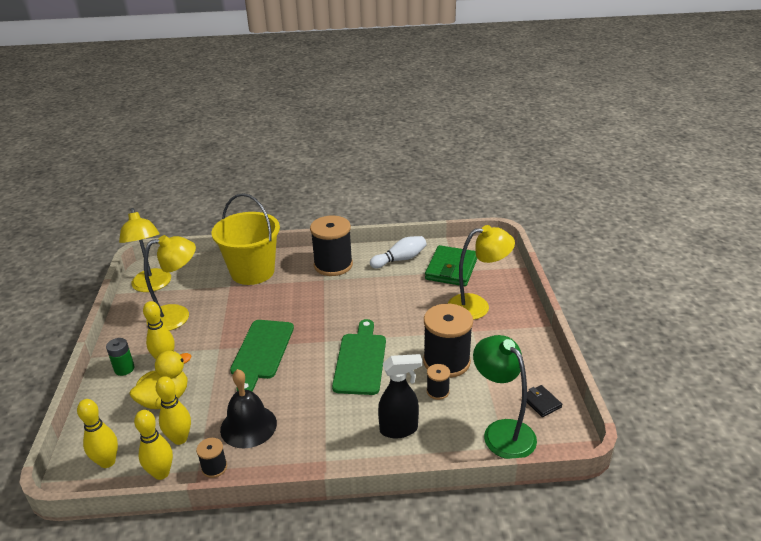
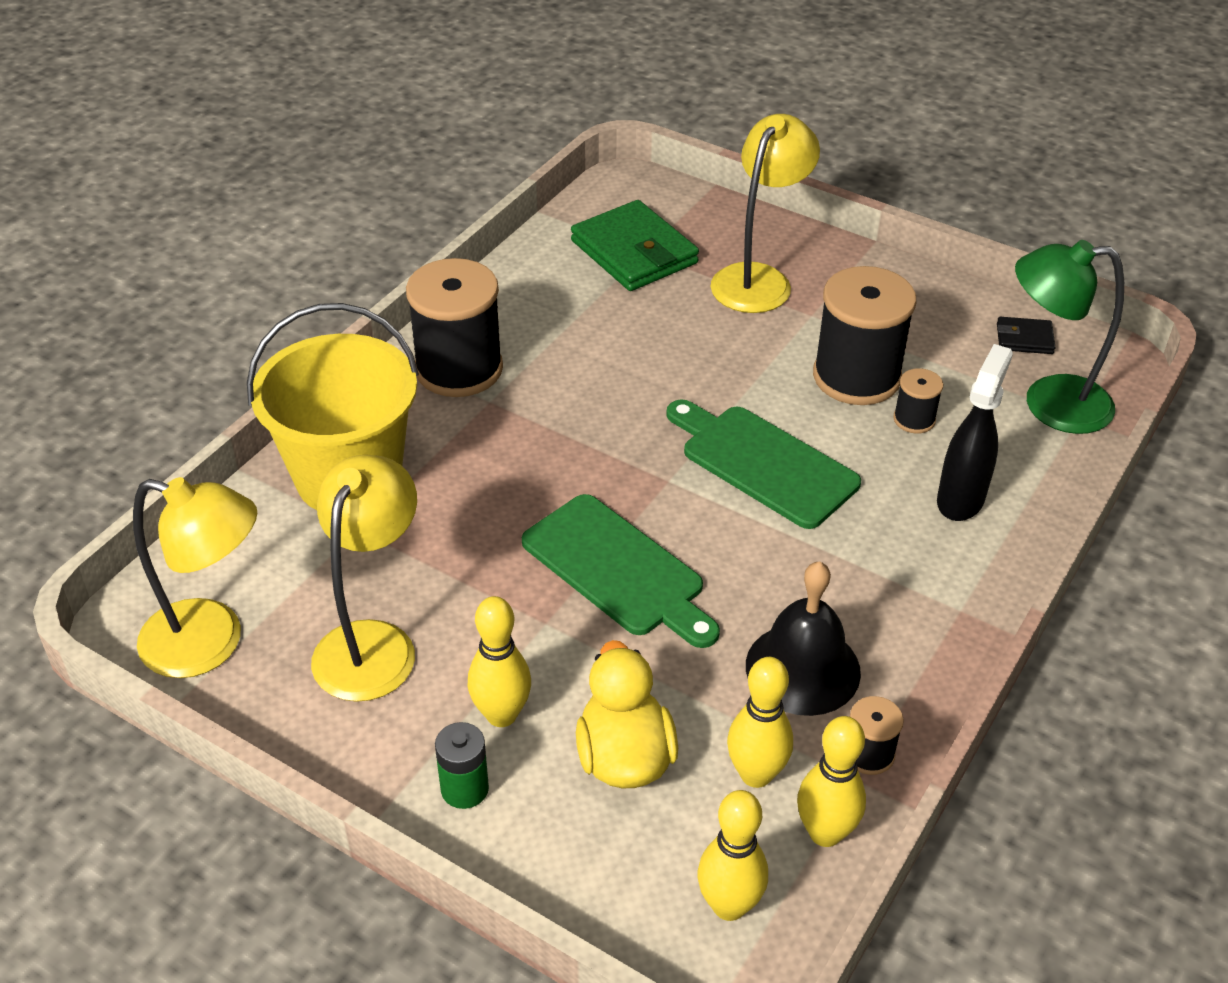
camera: 55 degrees left, 10 degrees up
white bowling pin [370,236,427,269] -> none

